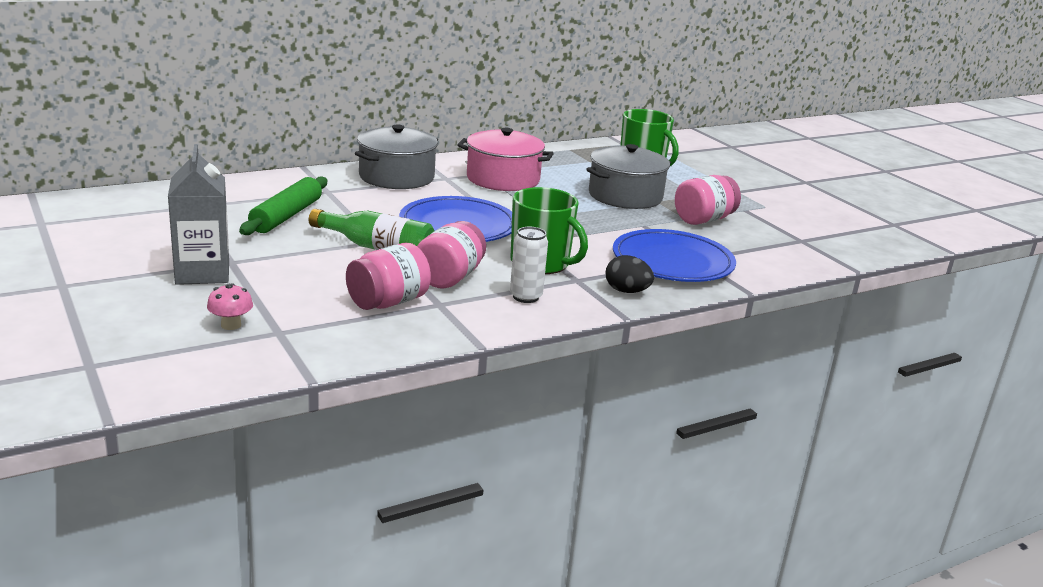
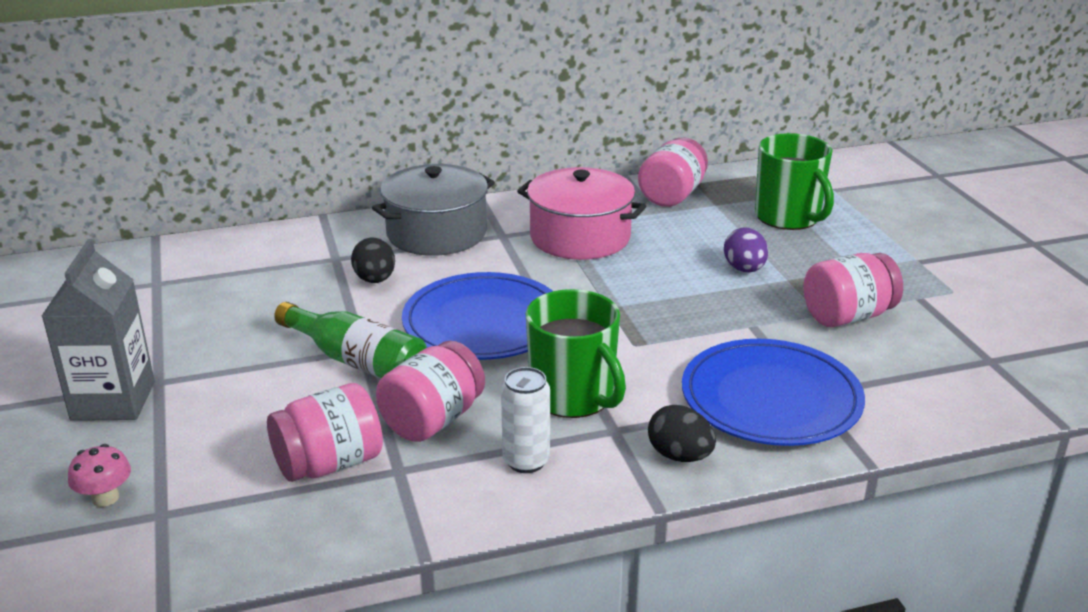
camera: 15 degrees right, 5 degrees up
green rolling pin [239,176,327,235] -> none
grey pot [586,144,671,209] -> purple egg [724,227,768,272]
none -> black egg [351,238,395,283]
none -> pink jar [638,137,708,207]

